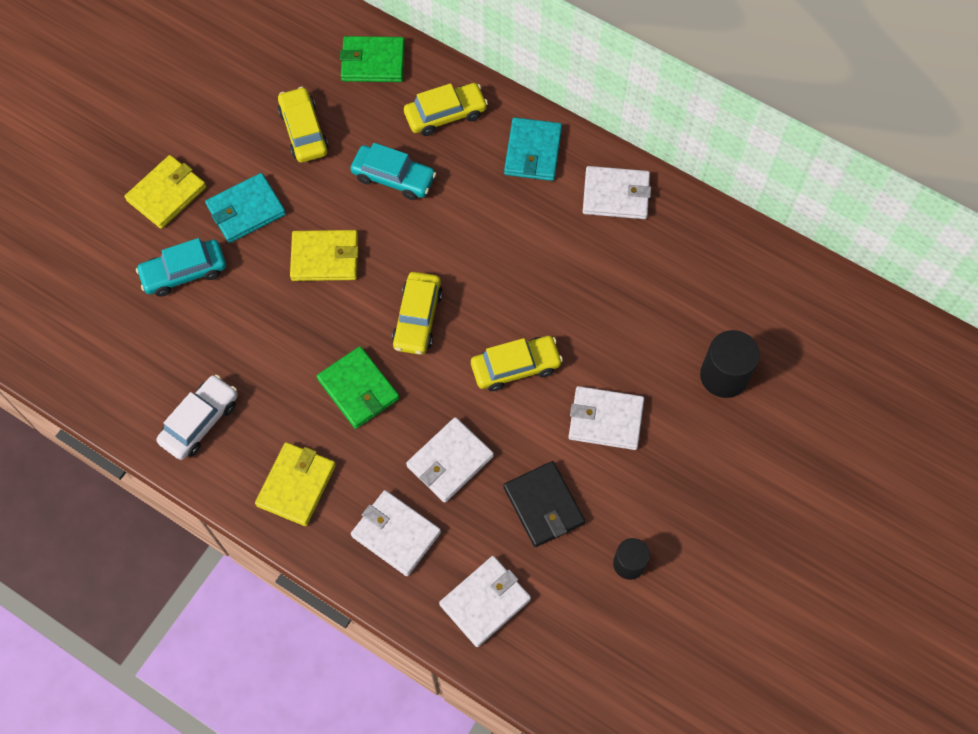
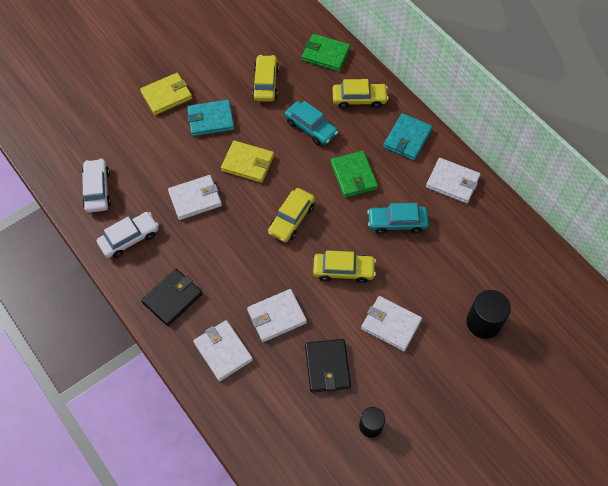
camera: 20 degrees right, 5 degrees down
turquoise car [136,238,226,297] -> turquoise car moved to [367,203,429,234]
yellow wallet [255,442,336,526] -> black wallet [141,269,203,326]
green wallet [317,346,399,429] -> green wallet moved to [331,151,378,198]
white wallet [439,556,531,647] -> white wallet moved to [168,175,222,220]
none -> white car [82,158,111,213]

